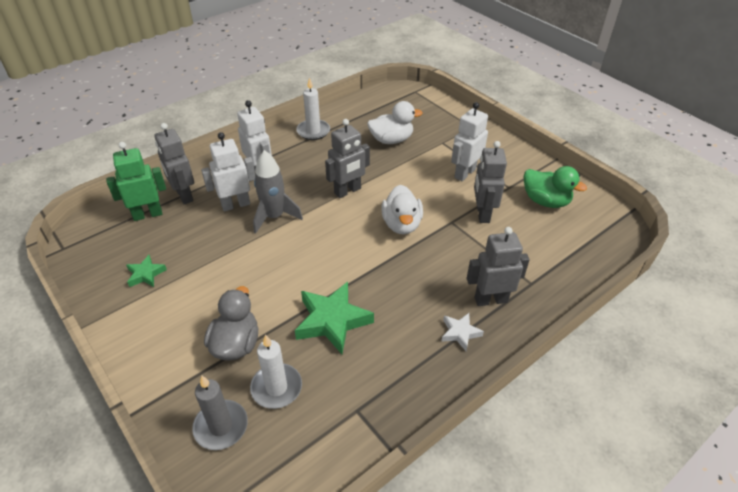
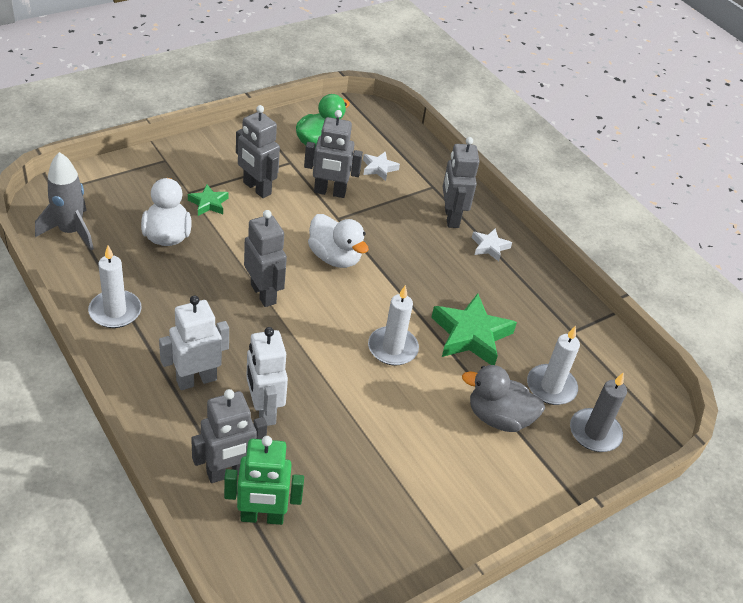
camera: 90 degrees left, 0 degrees up
green robot [106,142,166,221] -> green robot turned 75 degrees counterclockwise [224,436,304,525]
green star [126,255,167,287] -> green star moved to [188,184,229,216]
grey rocket [253,150,303,234] -> grey rocket moved to [35,152,94,250]
white duck [381,185,423,234] -> white duck turned 45 degrees clockwise [308,214,369,268]
white robot [451,102,488,181] -> grey robot [236,105,280,198]
none -> white star [363,151,400,181]
none -> white candle [368,285,419,365]

